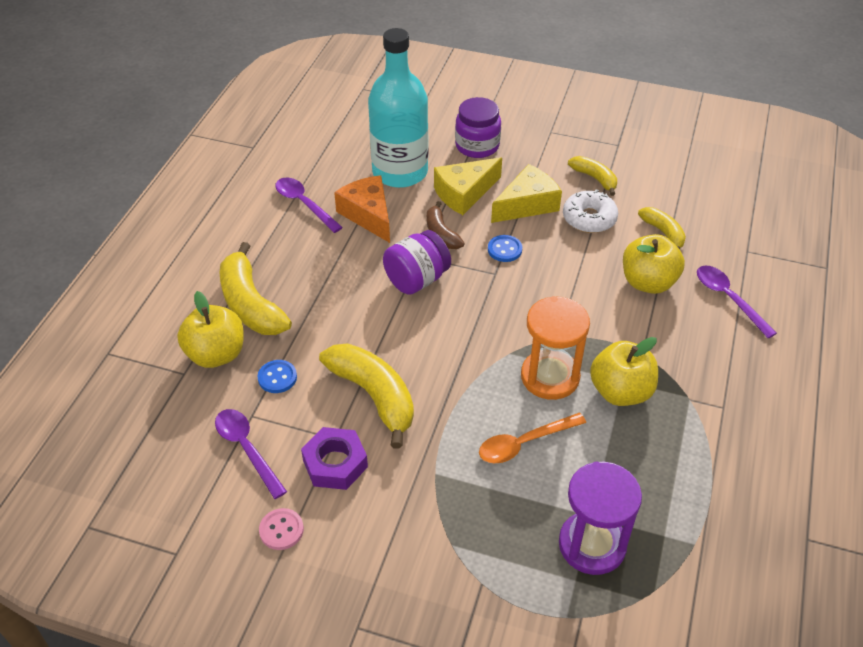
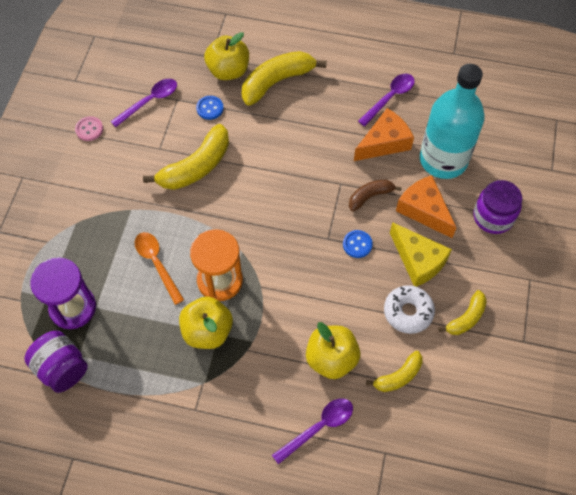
camera: 85 degrees right, 15 degrees up
purple nut [301,427,368,490] -> none
purple jar [383,230,451,295] -> purple jar moved to [24,331,88,393]
yellow cheese [434,157,502,215] -> orange cheese [396,175,456,238]

